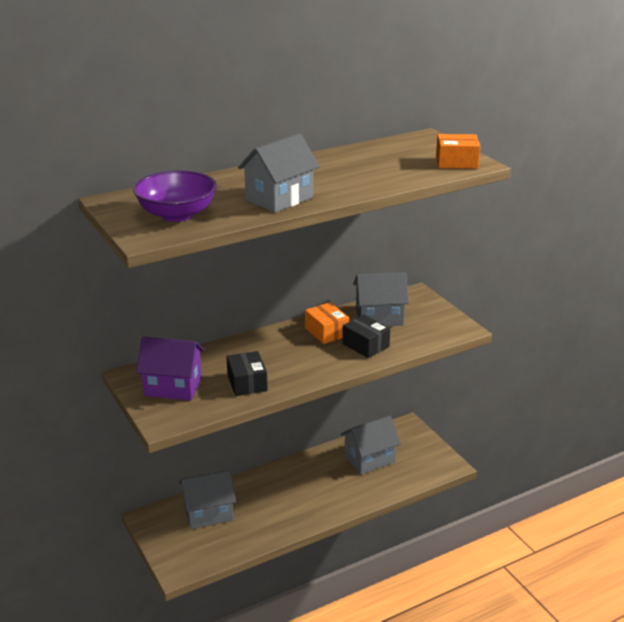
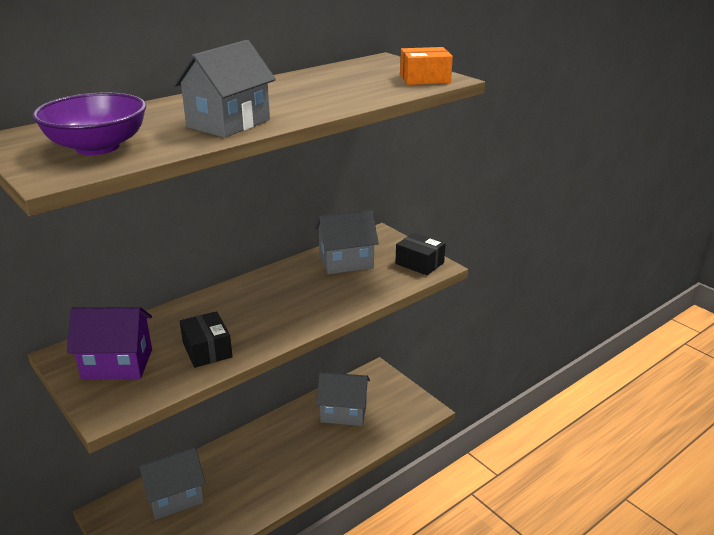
camera: 10 degrees left, 0 degrees up
orange box [305,302,349,344] -> none
grey house [341,416,401,475] -> grey house turned 45 degrees clockwise [316,372,370,426]
black box [342,315,390,358] -> black box moved to [395,232,446,275]

